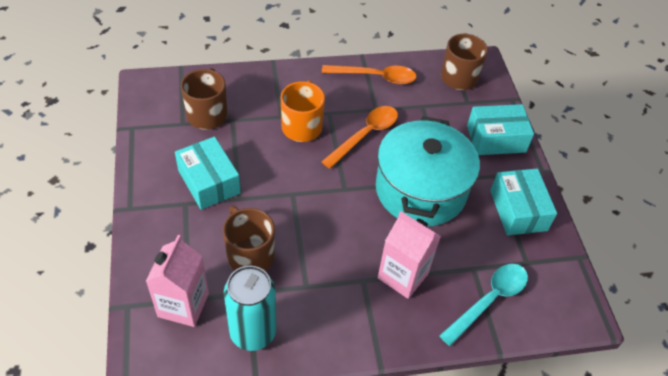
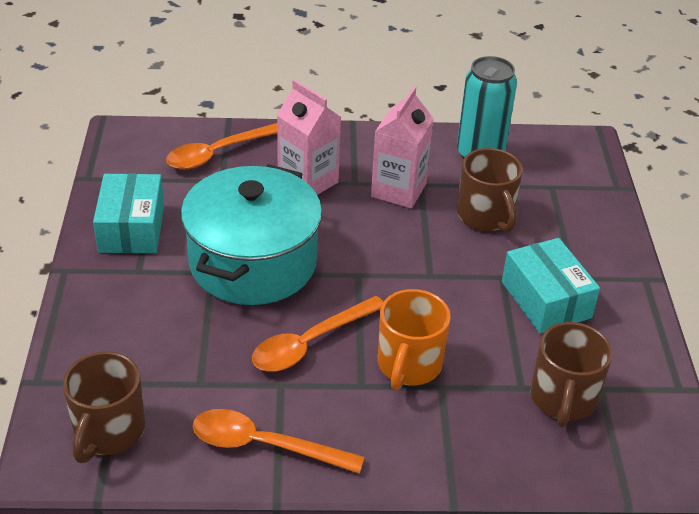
camera: 170 degrees left, 10 degrees down
pink carton [146,235,209,327] -> pink carton moved to [371,86,434,208]
turquoise spoon [439,264,528,346] -> orange spoon [166,123,277,169]
turquoise box [467,104,534,155] -> none

